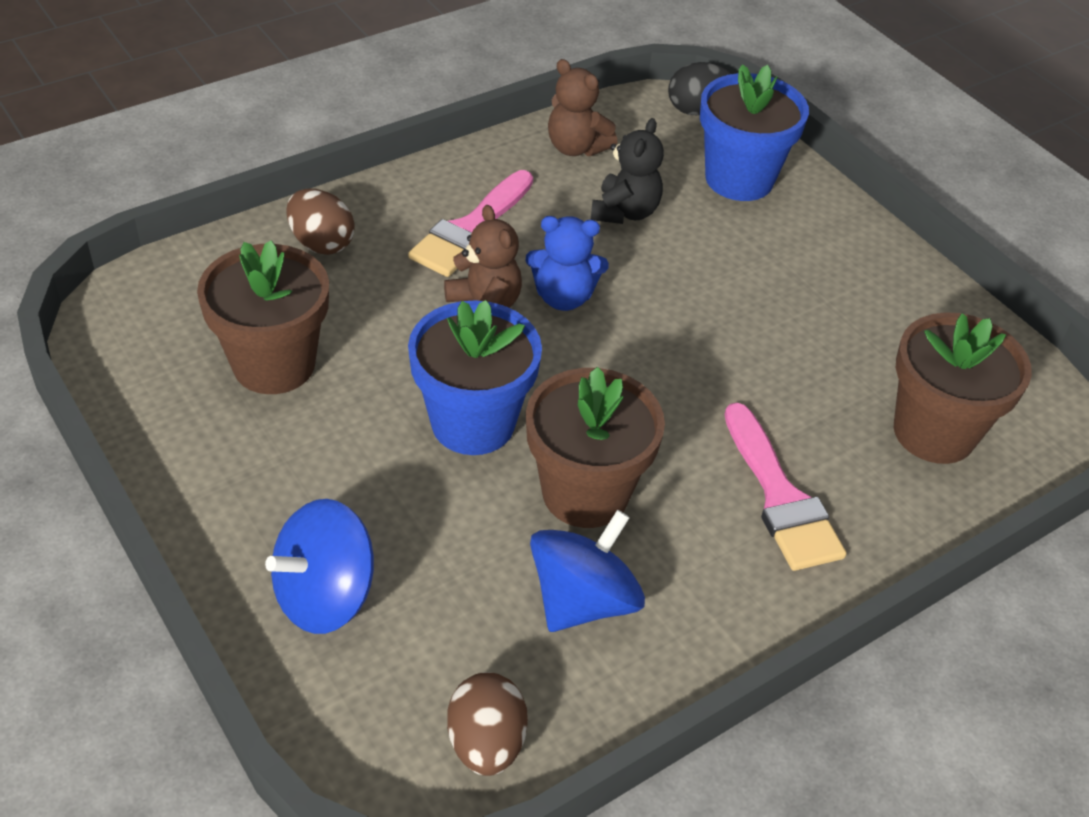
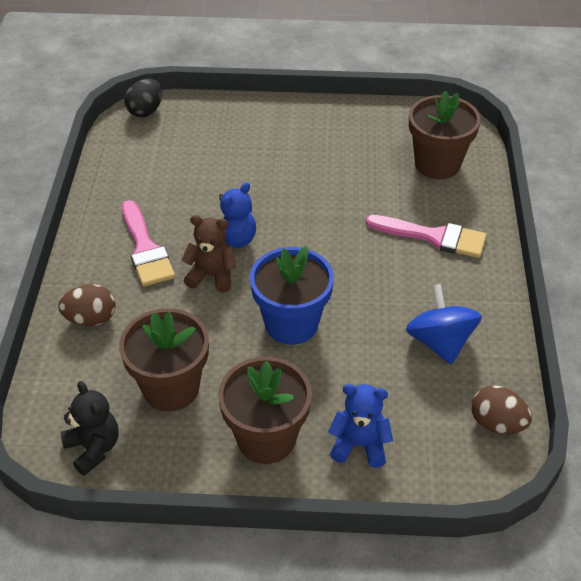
camera: 50 degrees left, 0 degrees up
blue spinning top [265,499,374,634] -> blue teddy bear [328,384,393,468]
brown flower pot [526,367,665,528] -> brown flower pot moved to [218,357,312,464]
brown teddy bear [548,59,618,156] -> none
black teddy bear [591,118,664,224] -> black teddy bear moved to [60,381,118,476]
blue flower pot [700,64,809,201] -> none

